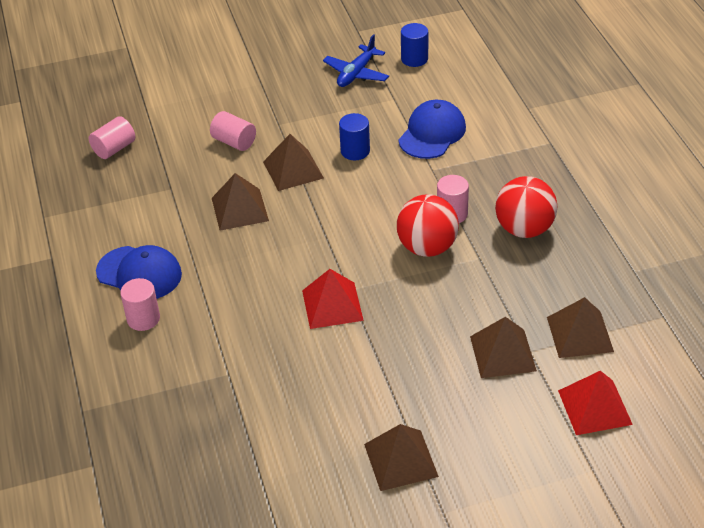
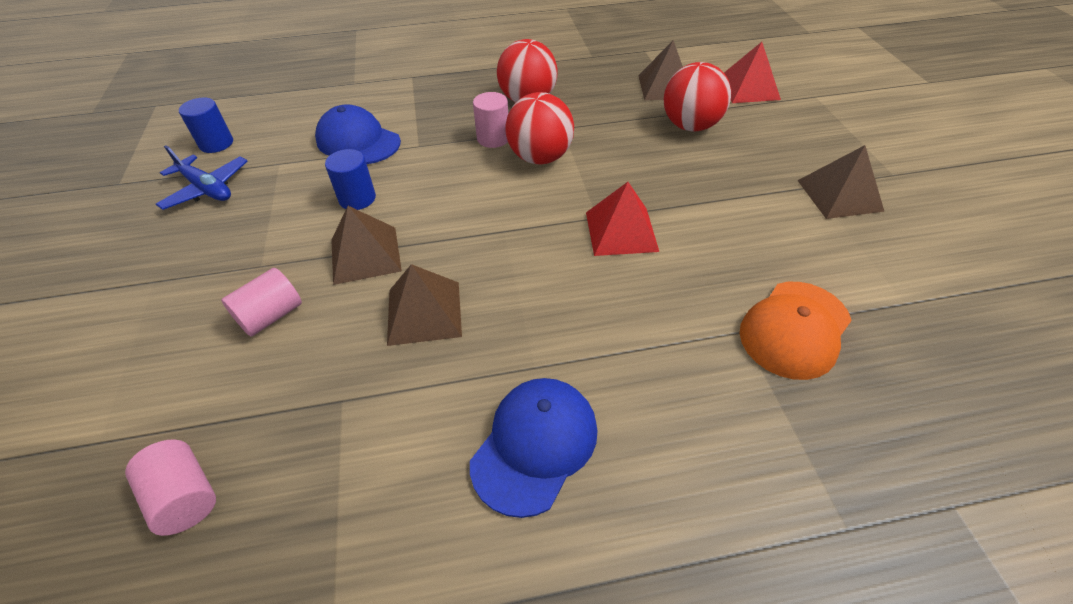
camera: 85 degrees left, 5 degrees up
pink cylinder [120,278,160,331] -> none
brown pyramid [470,317,537,378] -> red ball [663,62,731,132]
none -> orange cap [740,282,852,380]

